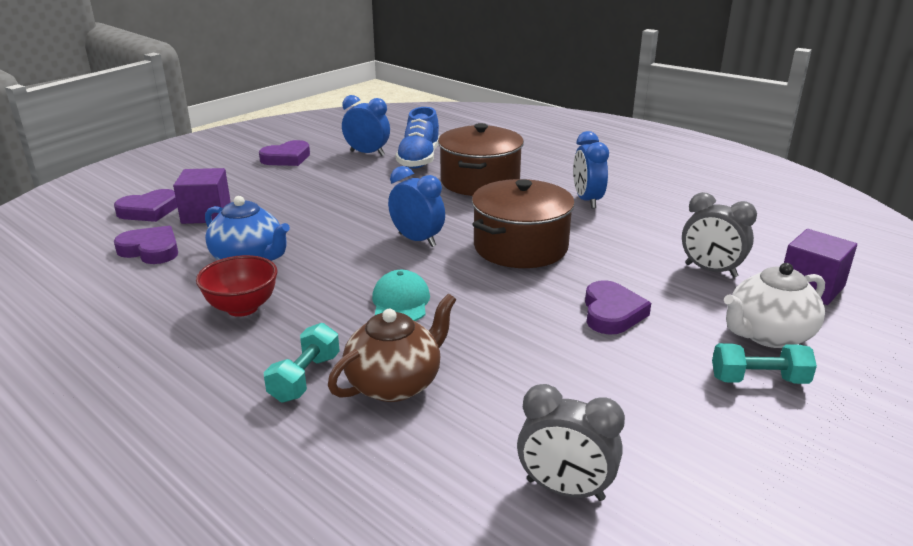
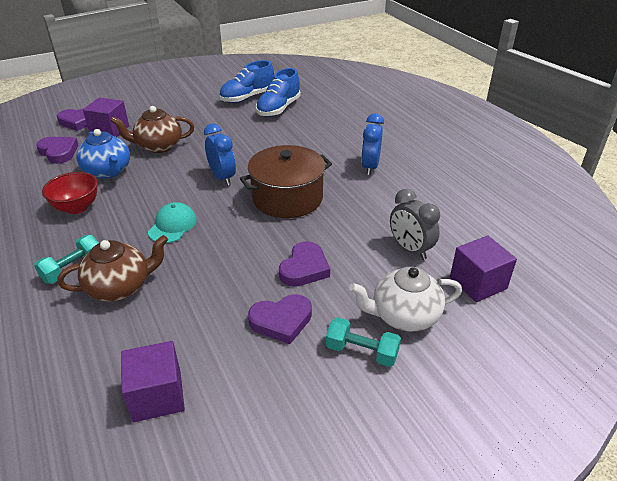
camera: 20 degrees right, 10 degrees up
purple heart [259,140,310,166] -> purple heart moved to [248,294,312,344]
blue clock [342,95,390,156] -> blue shoe [219,60,274,103]
brown pot [438,123,524,196] -> none
grey clock [517,384,625,501] -> purple cube [121,341,185,422]
none -> brown teapot [110,106,194,153]

